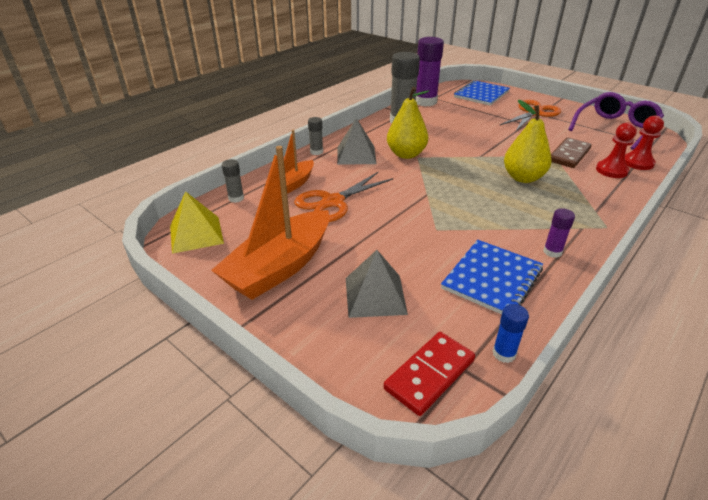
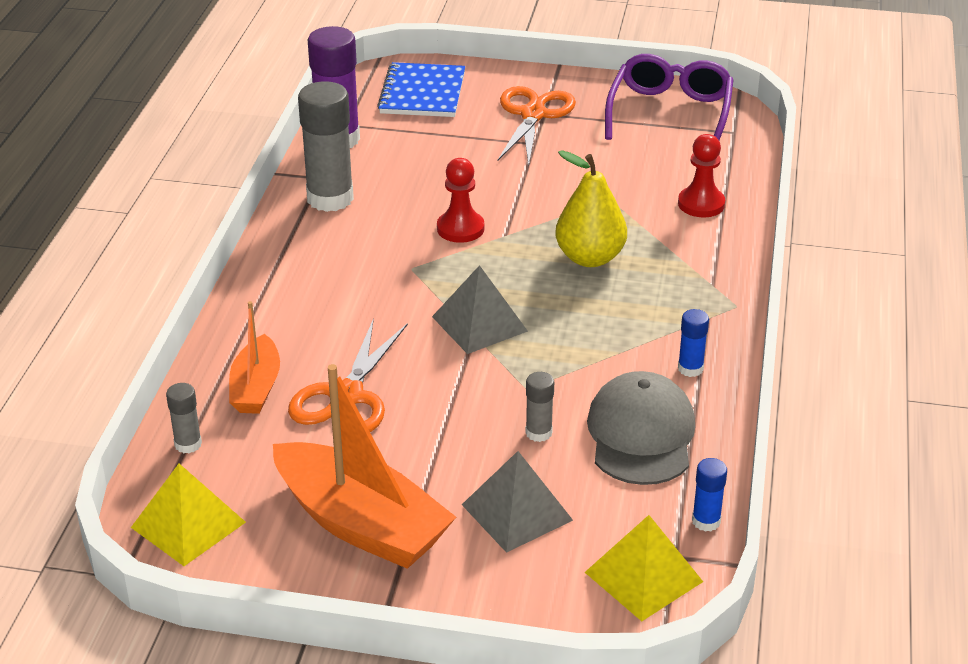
camera: 30 degrees left, 0 degrees up
orange boat [211,146,329,300] -> orange boat turned 60 degrees counterclockwise [273,364,456,569]
grey glue stick [308,117,323,155] -> grey glue stick moved to [526,372,554,442]
grey pyramid [337,118,376,165] -> grey pyramid moved to [432,265,528,354]
red domino [384,332,475,416] -> yellow pyramid [585,515,703,621]
yellow pear [387,87,429,159] -> none
blue notebook [441,240,543,314] -> grey cap [587,371,695,485]
purple glue stick [543,208,575,258] -> blue glue stick [678,309,709,377]
brown domino [551,138,591,168] -> none
red pawn [625,115,664,170] -> red pawn moved to [437,158,485,243]

